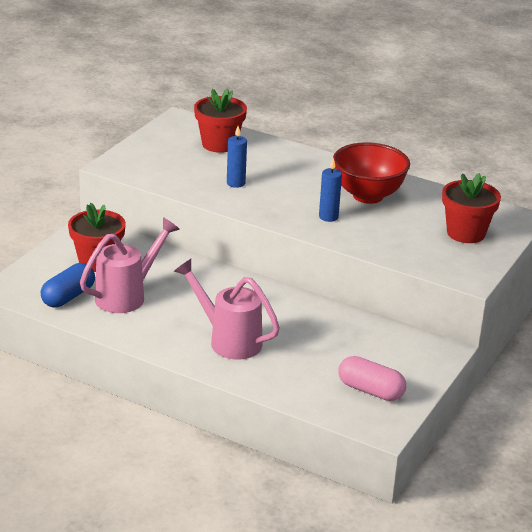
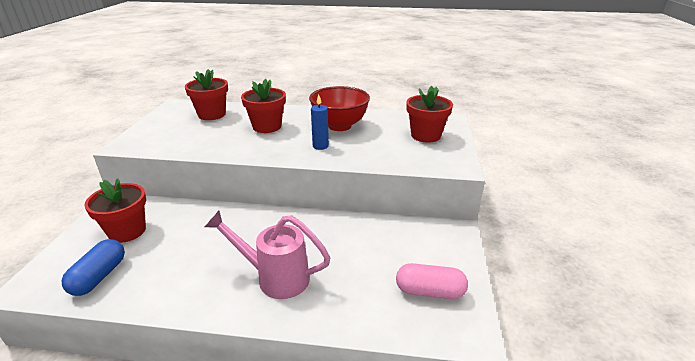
camera: 20 degrees left, 0 degrees up
pink watering can [80,217,180,313] -> none
blue candle [227,126,247,188] -> none
none -> red flower pot [241,79,286,133]

